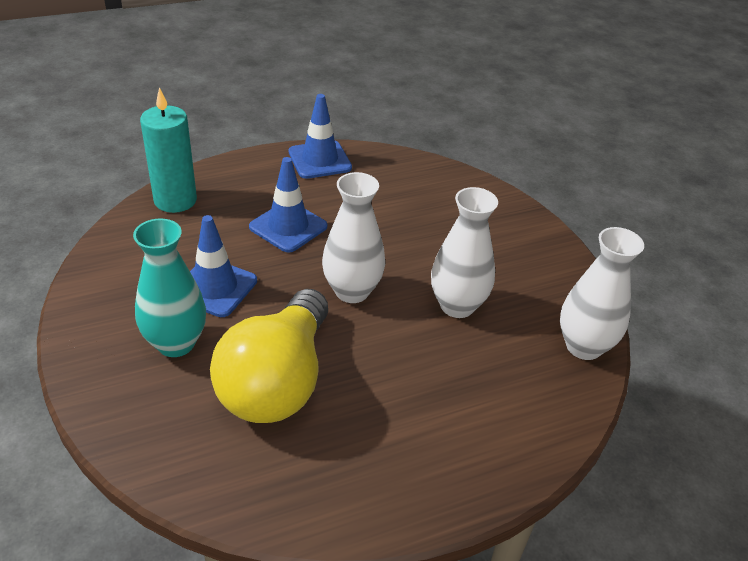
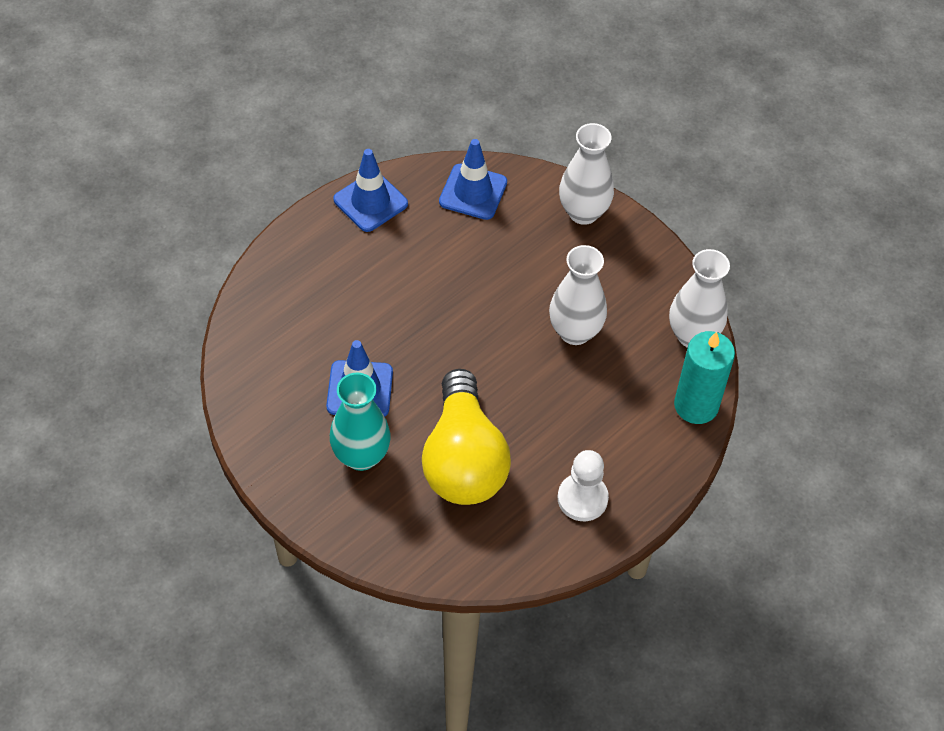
camera: 20 degrees left, 15 degrees up
turquoise candle [140,87,197,213] -> turquoise candle moved to [674,331,735,424]
blue traffic cone [249,157,327,253] -> blue traffic cone moved to [439,139,507,220]
white vase [322,172,385,303] -> white vase moved to [559,123,614,225]
none -> white pawn [558,450,609,521]

